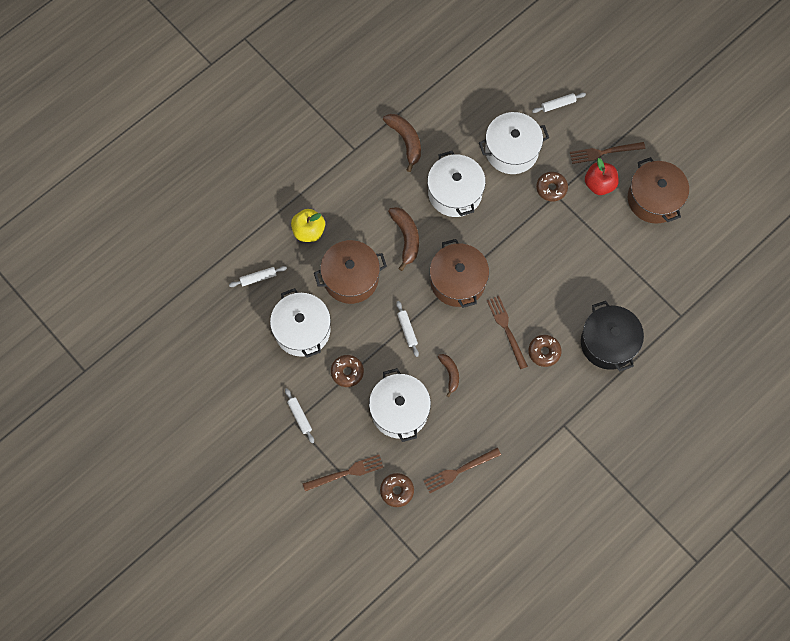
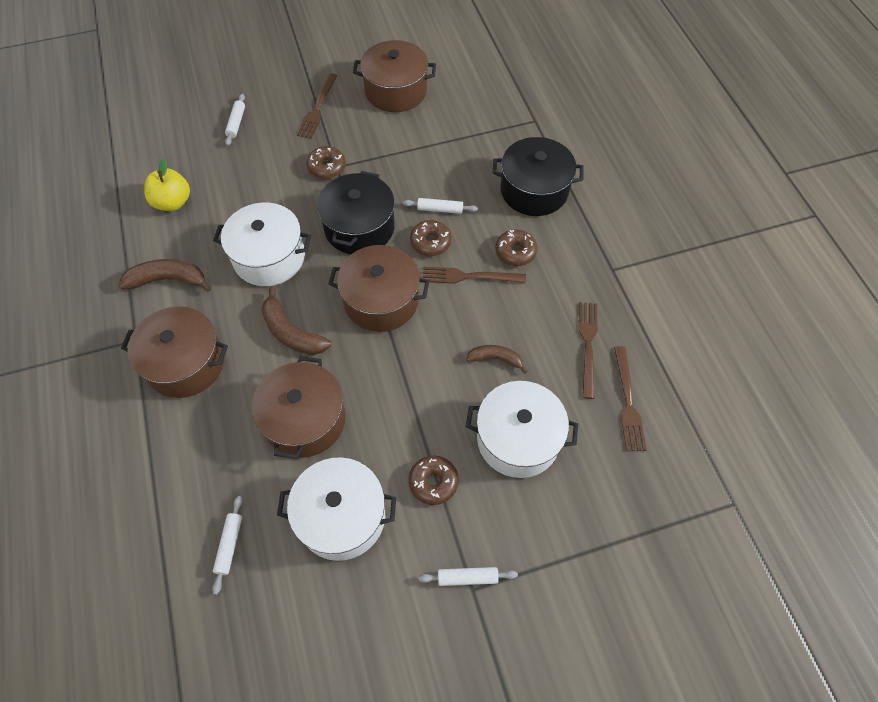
camera: 65 degrees left, 10 degrees down
yellow apple [291,209,325,242] -> yellow apple moved to [144,159,190,211]
brown fork [303,455,384,491] -> brown fork moved to [579,302,598,399]
brown donut [380,473,414,507] -> brown donut moved to [410,220,452,256]
brown banana [388,207,419,271] -> brown banana turned 150 degrees counterclockwise [261,286,331,355]
white rolling pin [396,301,419,357] -> white rolling pin moved to [403,198,478,214]
white pot [479,112,549,174] -> none
red apple [585,158,619,195] -> none
none -> brown pot [121,306,228,398]
none -> black pot [317,171,395,254]

